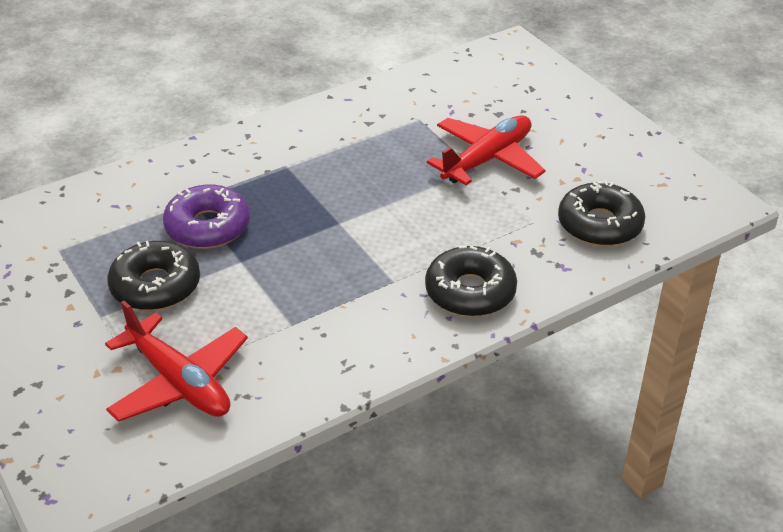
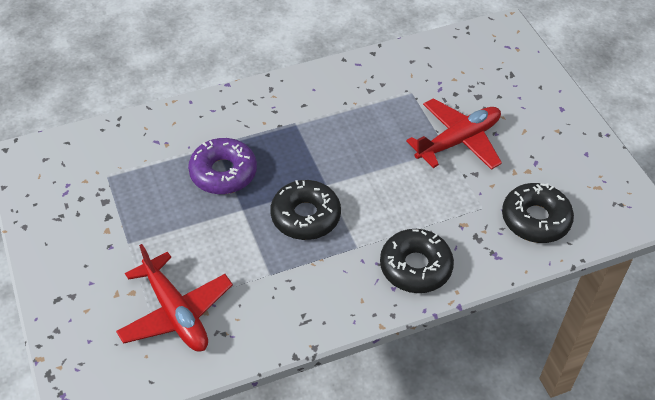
camera: 10 degrees right, 10 degrees up
black donut [107,241,200,311] -> black donut moved to [270,180,341,240]

